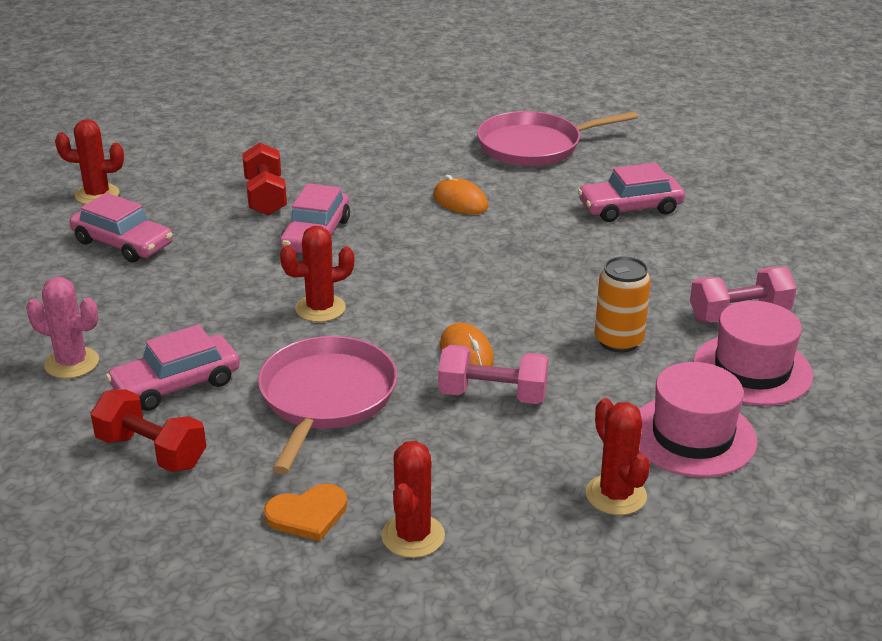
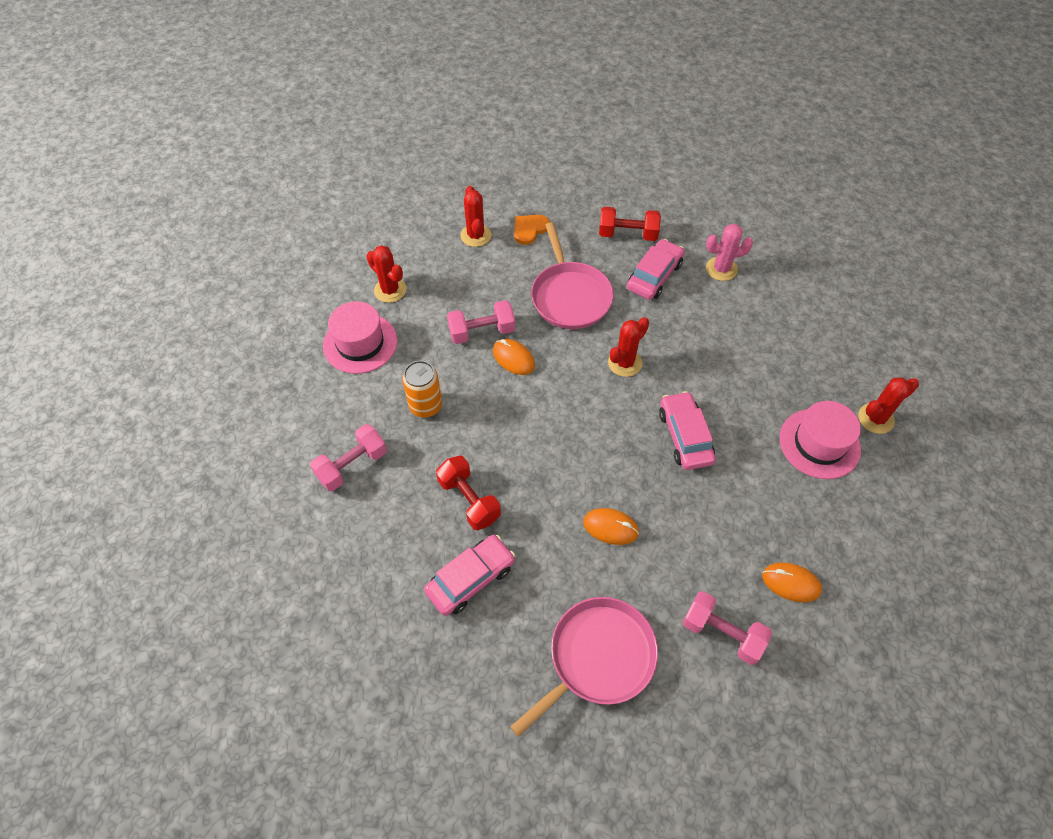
camera: 155 degrees right, 25 degrees up
pink car [70,193,173,263] -> none
red dumbbell [242,143,287,216] -> red dumbbell moved to [436,456,501,530]
pink hat [693,301,813,406] -> pink hat moved to [779,401,861,479]
none -> pink dumbbell [683,591,772,665]
none -> orange mouse [762,562,822,602]

